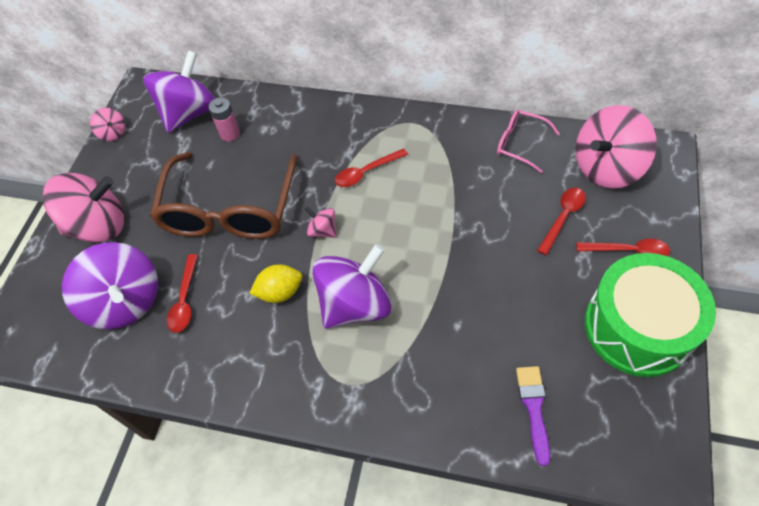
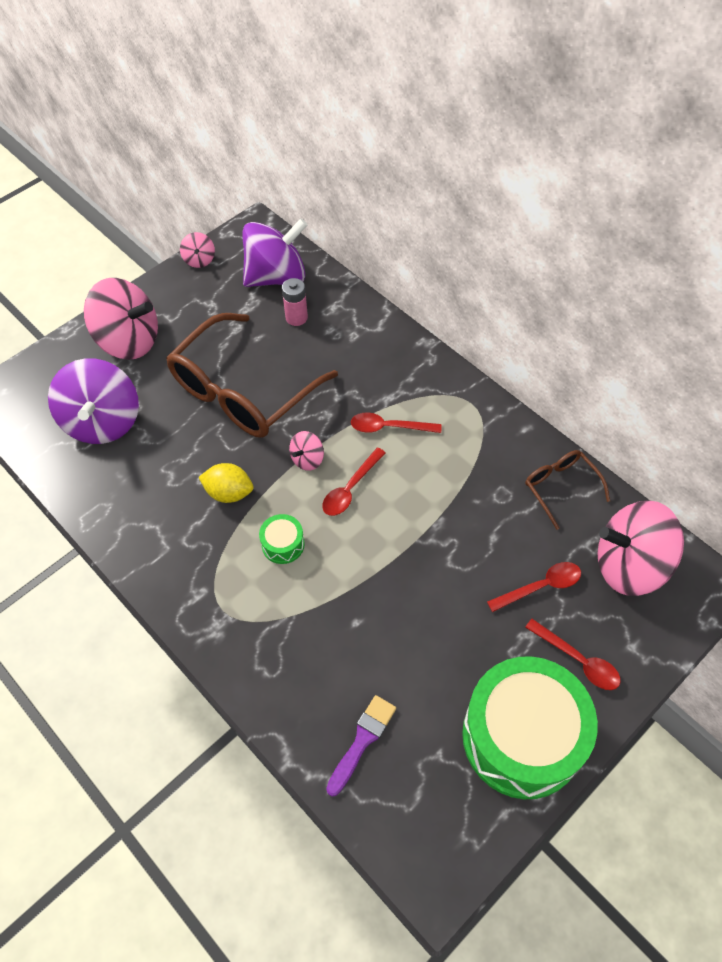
camera: 30 degrees right, 0 degrees up
red spoon [167,254,198,333] -> red spoon moved to [322,447,386,516]
pink spinning top [304,206,336,238] -> pink spinning top turned 120 degrees counterclockwise [289,431,324,471]
purple spinning top [312,244,392,329] -> green drum [259,514,305,564]
pink glasses [497,110,560,173] -> brown glasses [525,450,610,530]

